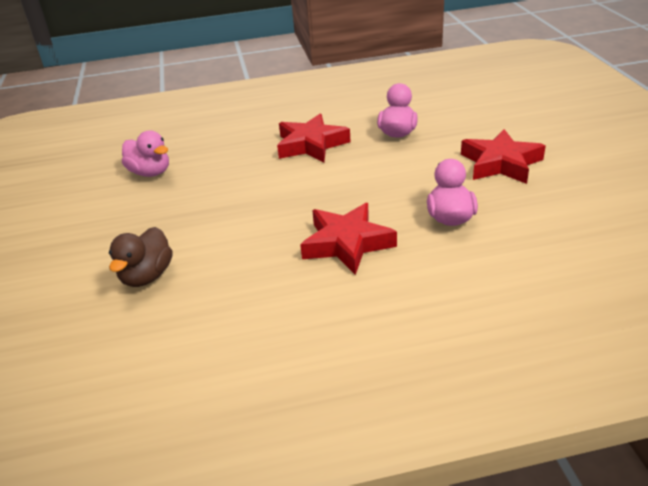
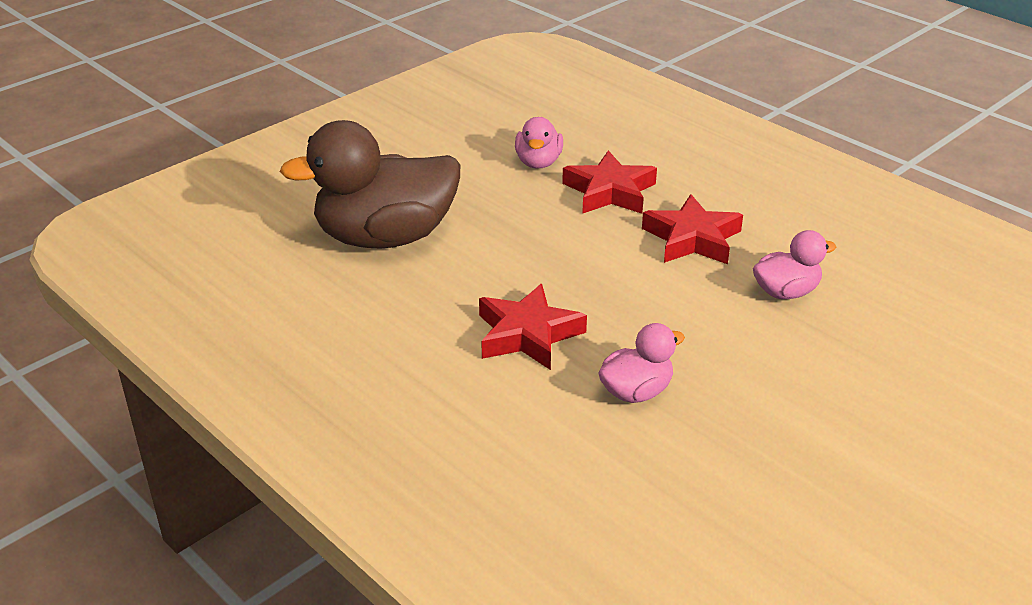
camera: 55 degrees right, 0 degrees up
brown duck [109,227,172,287] -> brown duck [280,120,460,249], size x2.10
red star [461,129,546,184] -> red star moved to [562,150,657,214]

